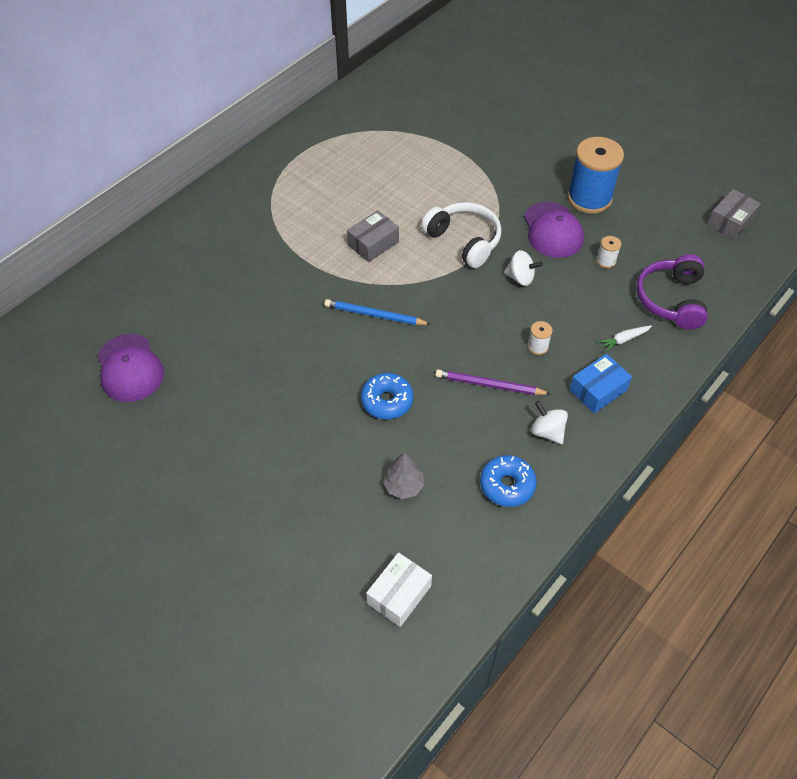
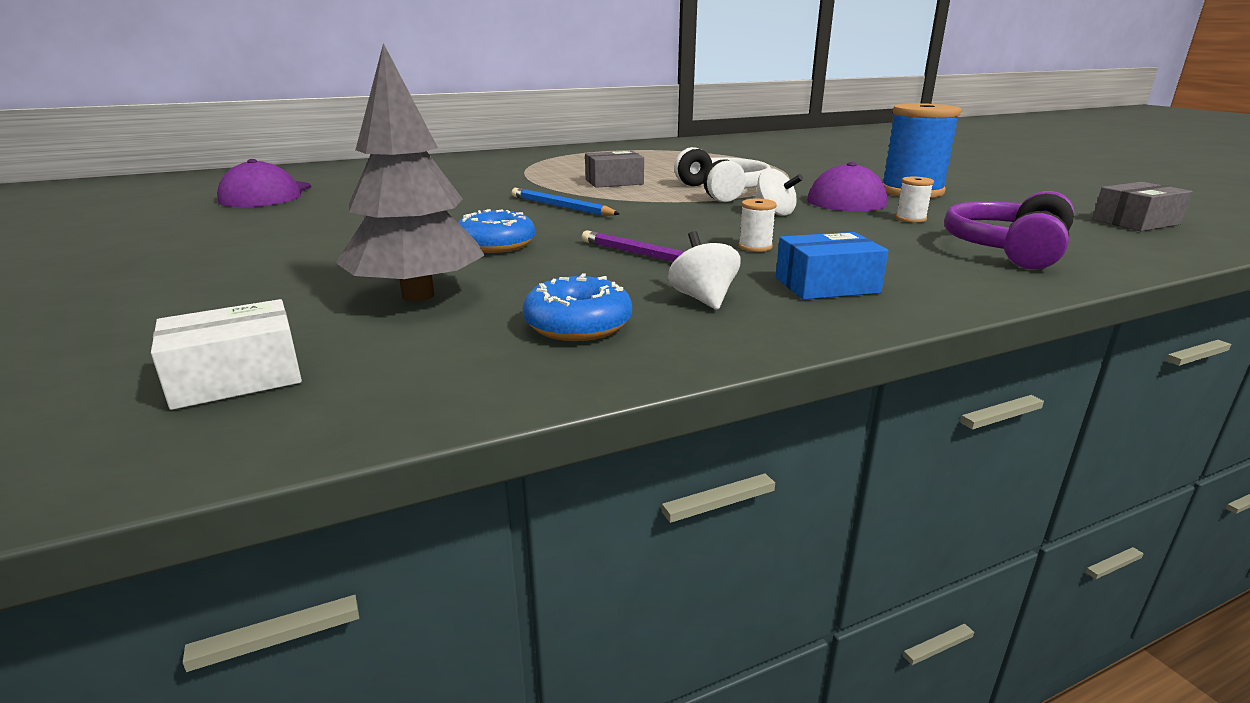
camera: 25 degrees right, 30 degrees down
grey tree [383,452,424,499] -> grey tree [336,43,485,302], size x1.94
white carrot [598,325,652,352] -> none

